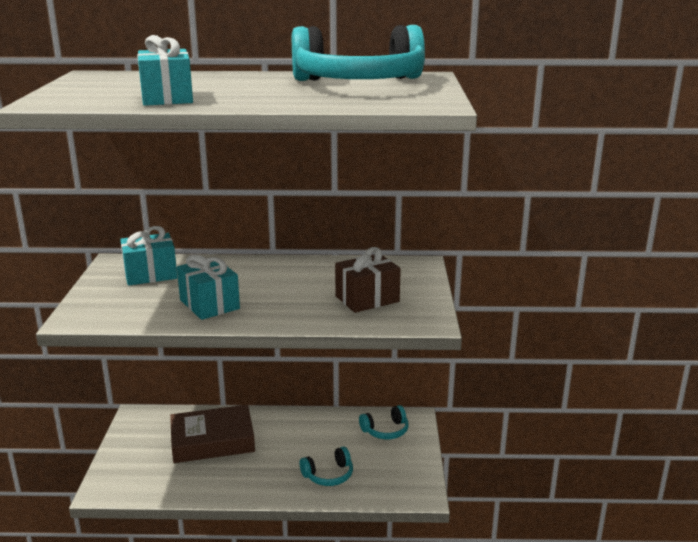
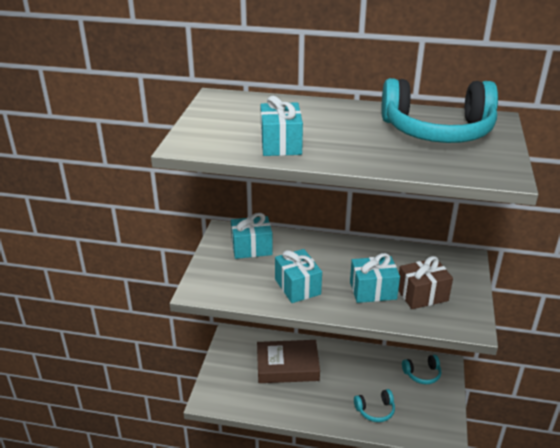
camera: 10 degrees right, 10 degrees up
none -> turquoise gift [350,253,400,303]

